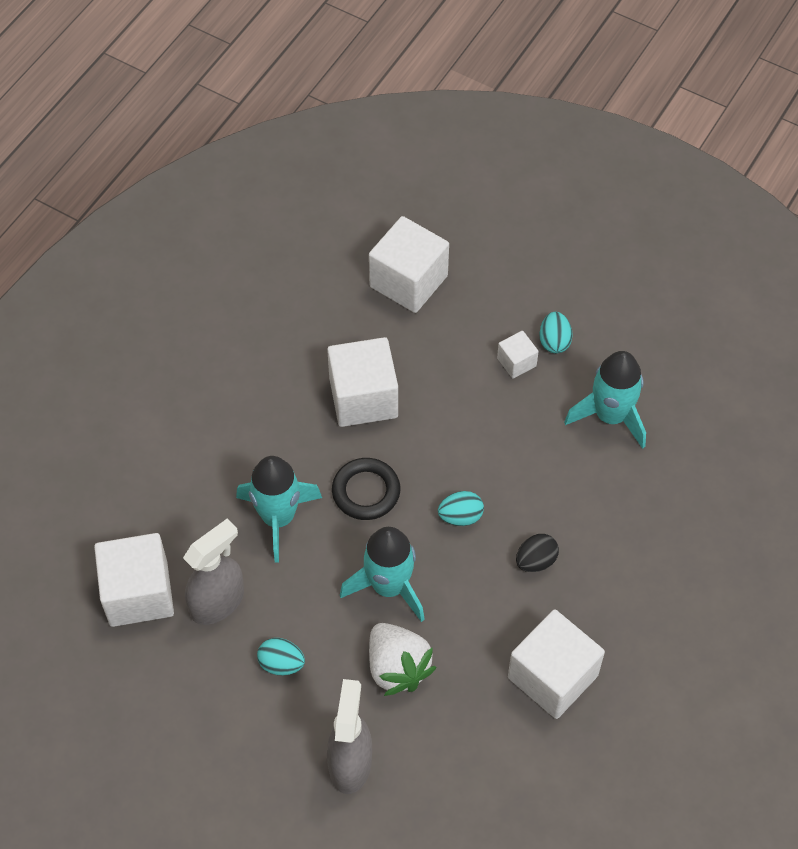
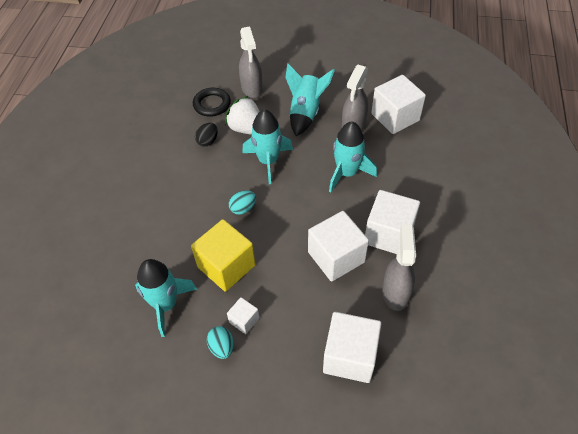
camera: 160 degrees right, 5 degrees down
turquoise egg [257,638,305,675] -> turquoise rocket [285,64,335,136]
black ring [332,458,400,520] -> black ring moved to [193,88,231,117]
white cube [508,609,605,719] -> white cube moved to [365,190,420,254]
black egg [516,534,559,572] -> black egg moved to [195,123,218,147]
none -> yellow cube [191,219,255,292]
none -> grey spray bottle [382,224,416,311]

